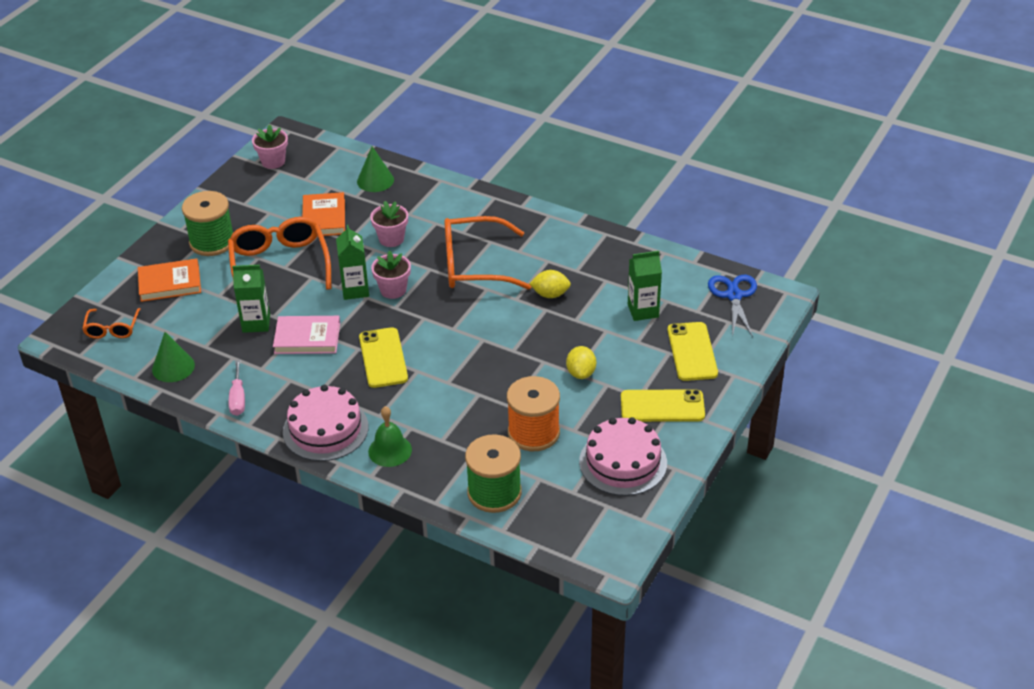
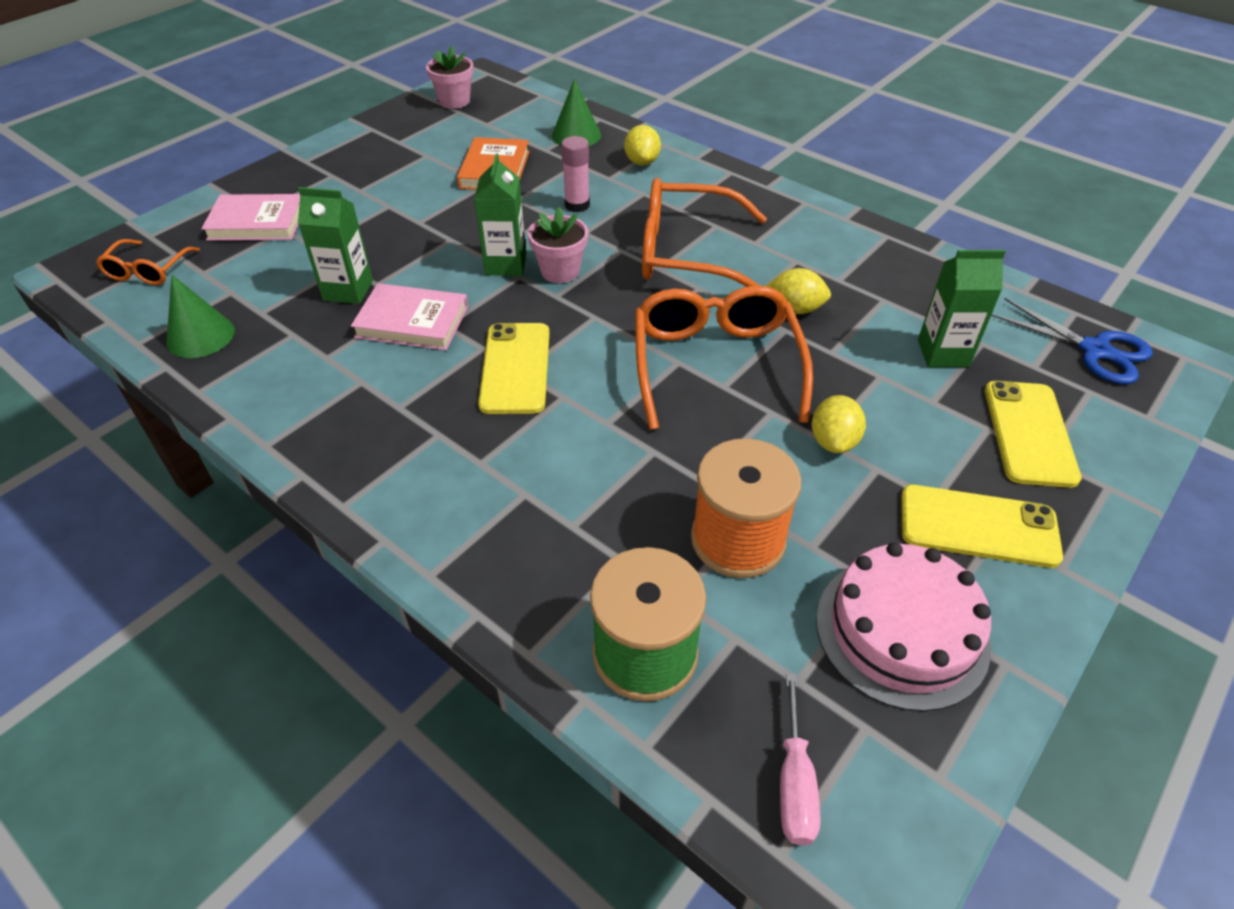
camera: 10 degrees right, 5 degrees up
orange book [138,259,201,302] -> pink book [201,194,300,241]
green spool [182,191,233,256] -> none
orange glasses [228,217,332,290] -> orange glasses moved to [635,285,813,430]
pink screwdriver [229,360,245,416] -> pink screwdriver moved to [780,673,821,845]
pink cake [283,385,368,461] -> none
green bell [368,406,412,467] -> none
pink flower pot [370,201,408,247] -> pink glue stick [561,136,590,212]
blue scissors [708,275,757,337] -> blue scissors turned 120 degrees clockwise [991,298,1153,384]
none -> yellow lemon [624,125,661,166]

